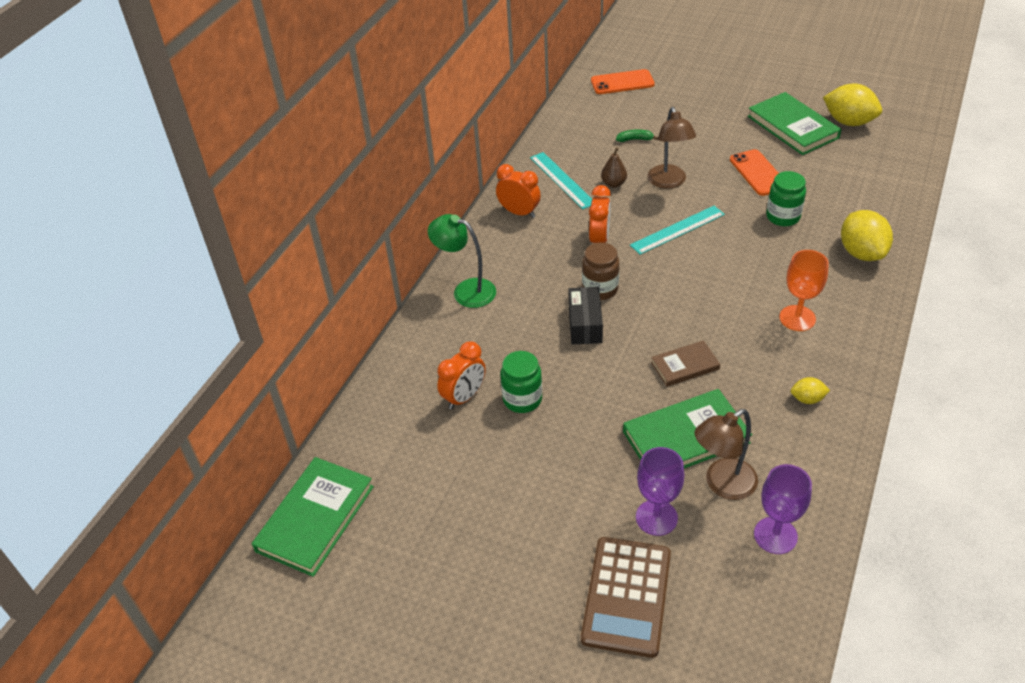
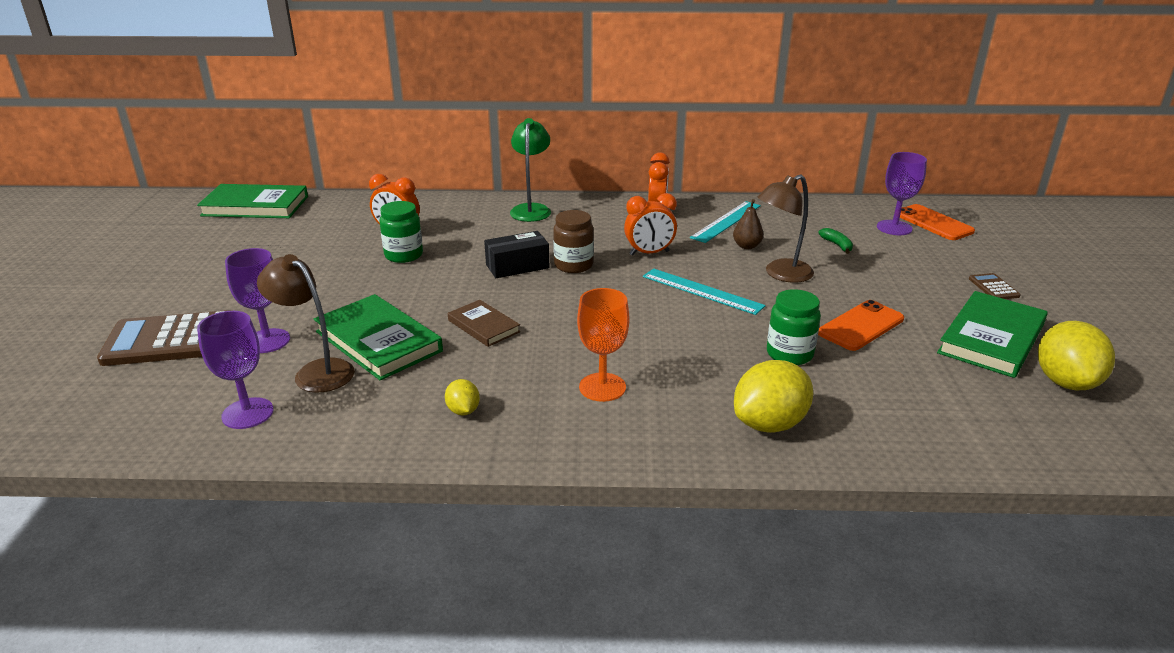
camera: 65 degrees right, 15 degrees down
none -> purple goblet [877,152,927,235]
none -> brown calculator [969,273,1021,299]

